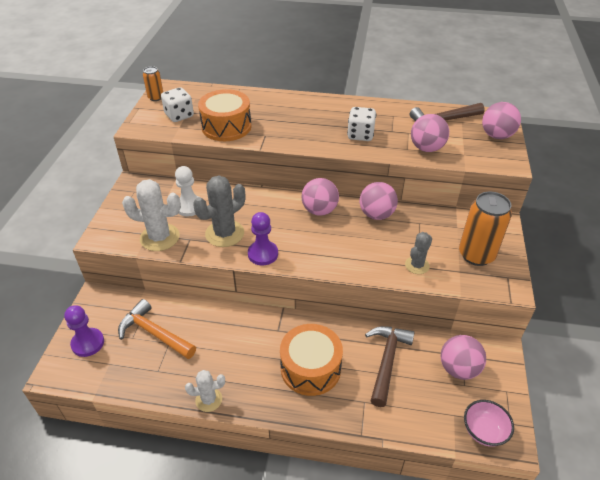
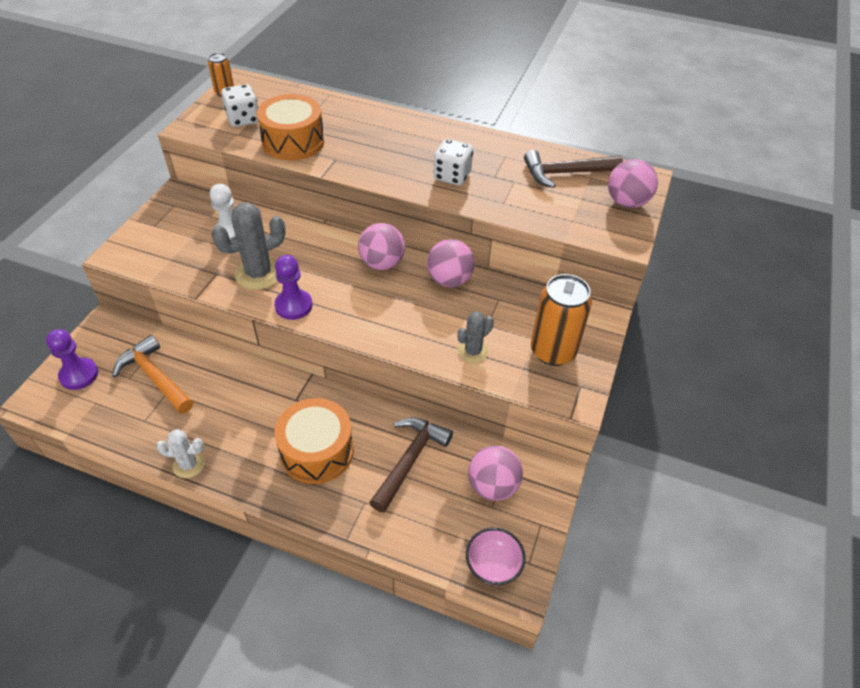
camera: 10 degrees right, 5 degrees up
white cactus [122,179,181,251] -> none
pink ball [411,114,449,152] -> none

